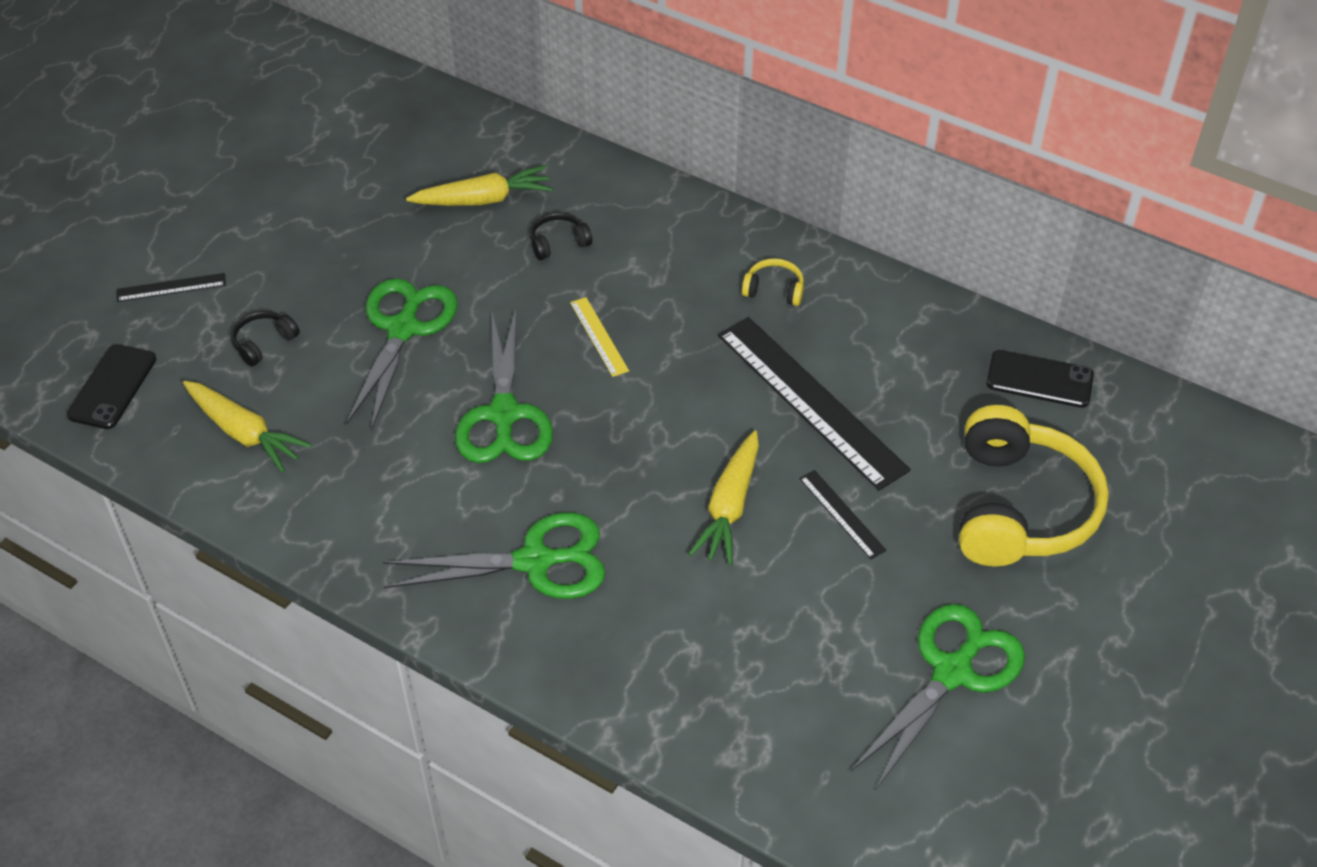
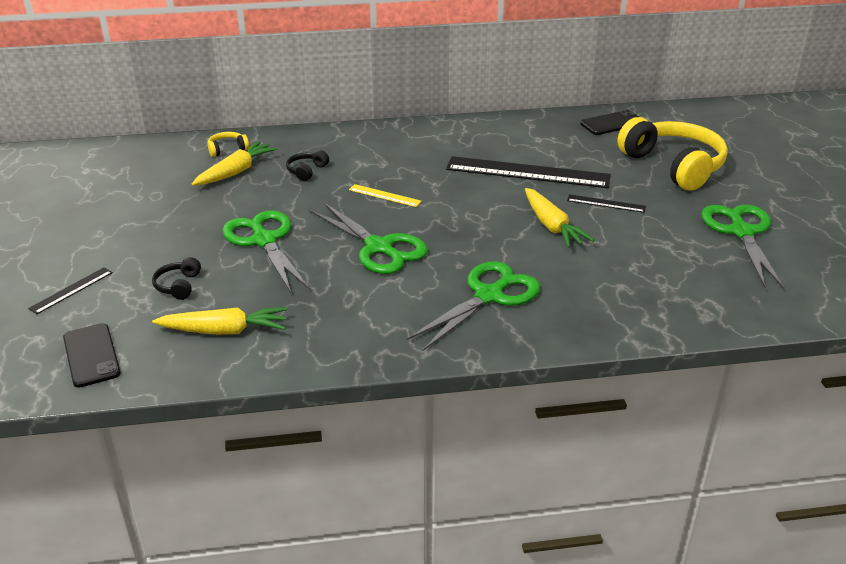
camera: 40 degrees left, 15 degrees down
yellow headphones [742,258,804,306] -> yellow headphones moved to [207,132,249,157]

